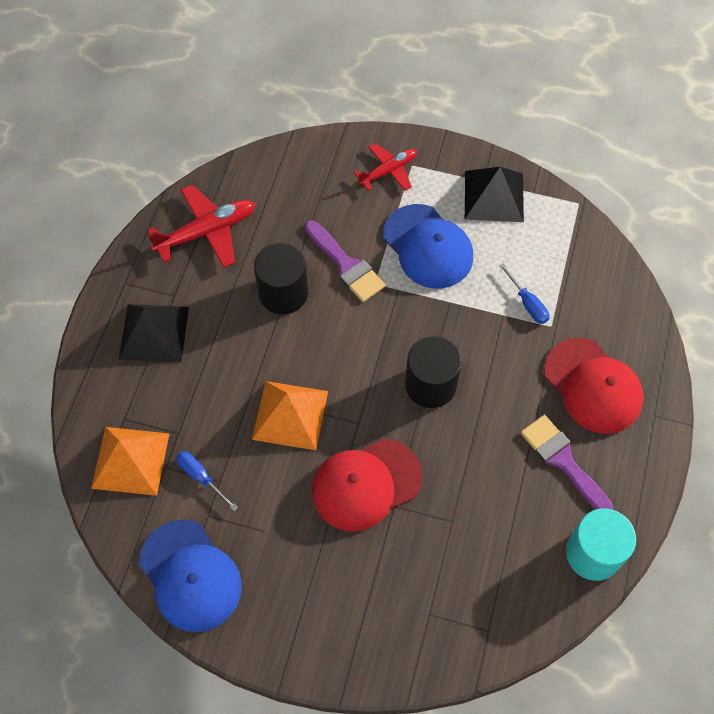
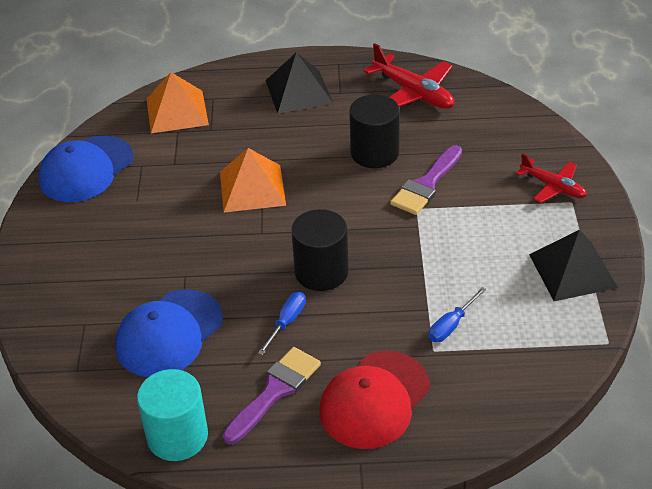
camera: 75 degrees right, 20 degrees down
blue screwdriver [176,451,238,511] -> blue screwdriver moved to [258,292,306,355]
red cap [312,438,422,532] -> none
blue cap [383,204,473,289] -> blue cap moved to [115,289,223,377]

